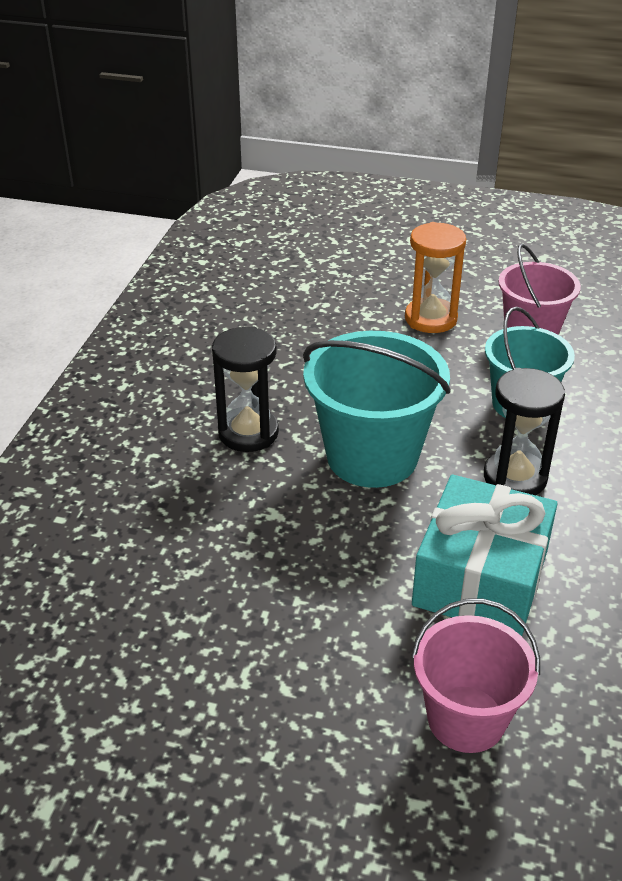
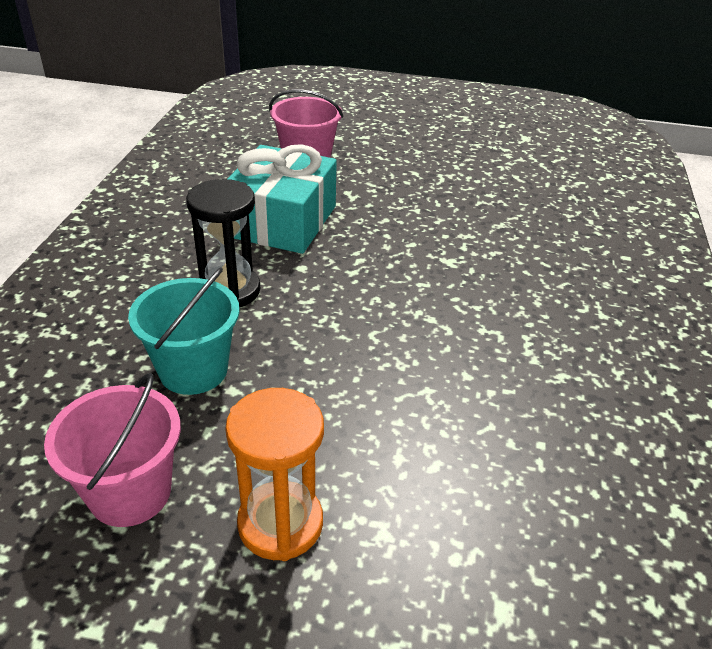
camera: 175 degrees right, 0 degrees up
black hourglass [212,327,279,452] -> none
turquoise bucket [303,331,451,488] -> none

